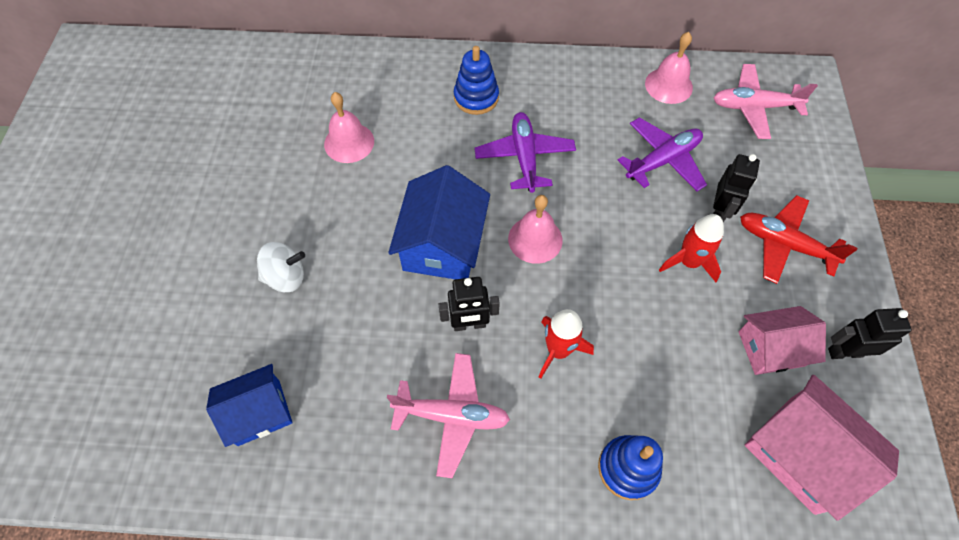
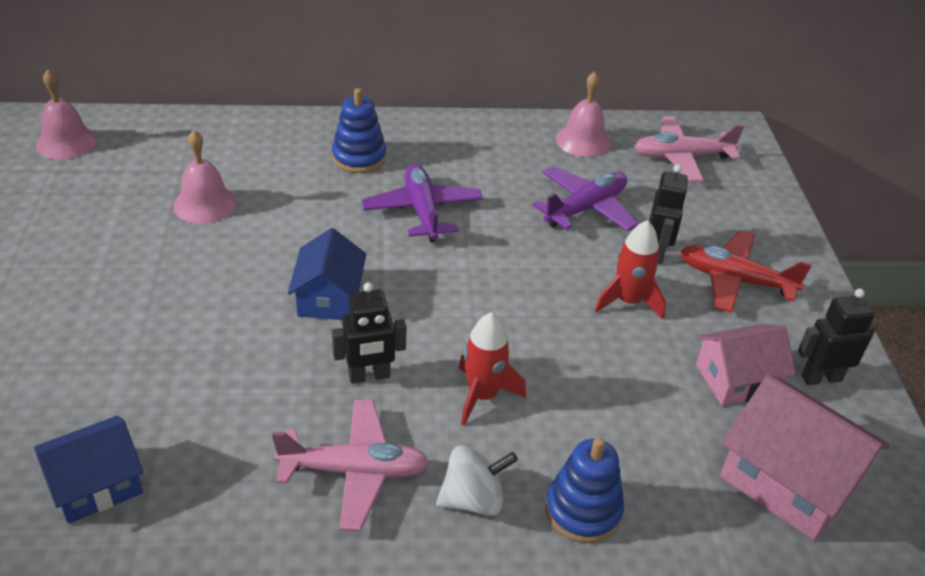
camera: 10 degrees left, 20 degrees down
white spinning top [257,242,305,292] -> white spinning top moved to [436,445,518,516]
blue house [388,165,490,279] -> blue house [288,228,366,320], size x0.66
pink bell [508,195,563,264] -> pink bell moved to [36,69,97,160]

